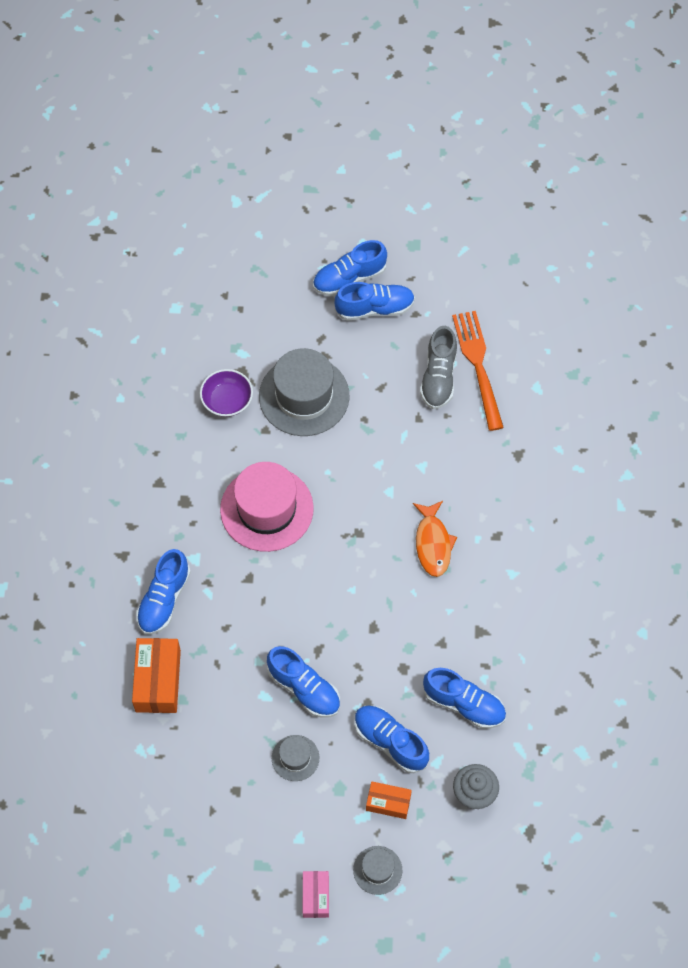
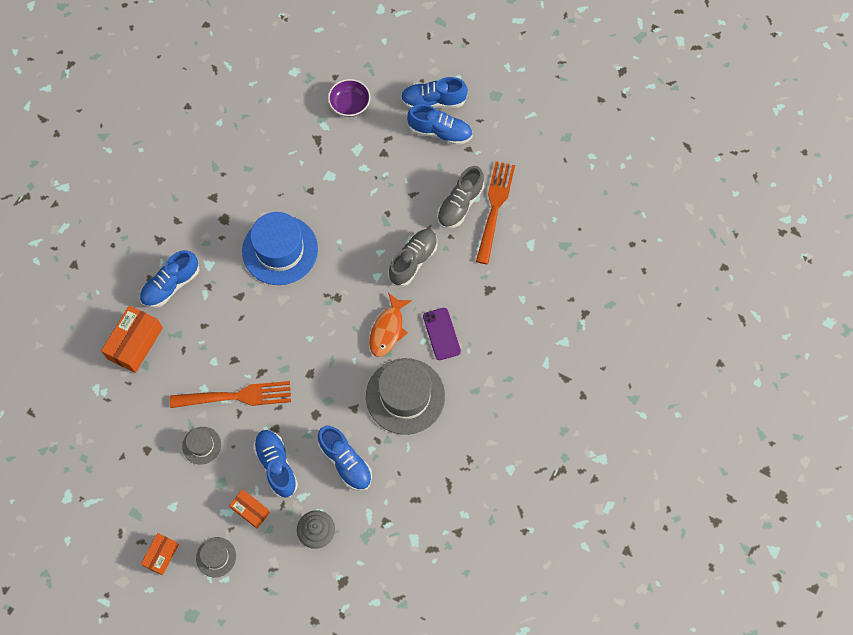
camera: 25 degrees right, 5 degrees up
purple bowl [200,369,253,417] -> purple bowl moved to [328,79,371,117]
pink hat [220,462,314,552] -> blue hat [242,212,318,285]
grey hat [259,348,349,436] -> grey hat moved to [366,358,445,435]
blue shoe [267,646,340,718] -> orange fork [170,381,291,408]
pink box [303,871,329,918] -> orange box [141,533,179,575]
none -> grey shoe [388,229,438,287]
none -> purple phone [423,308,461,360]

